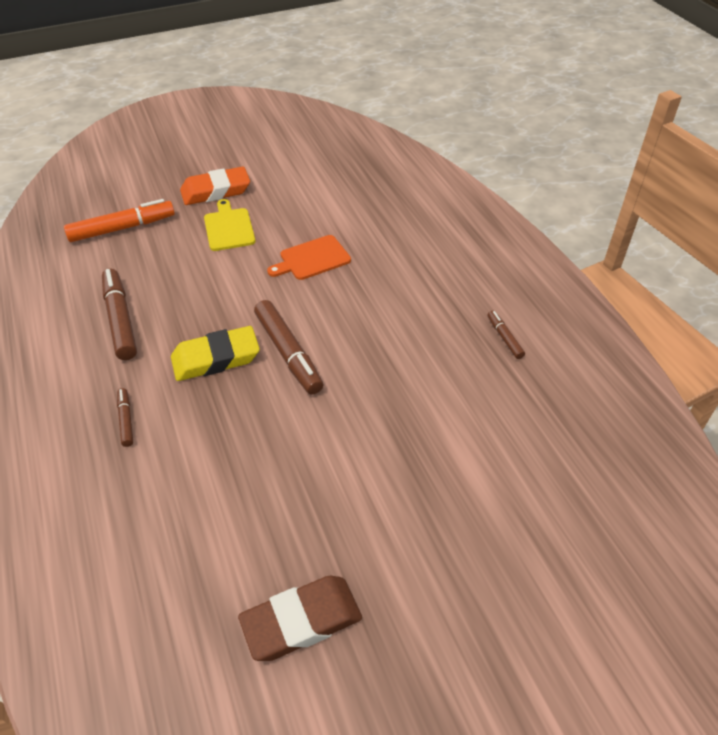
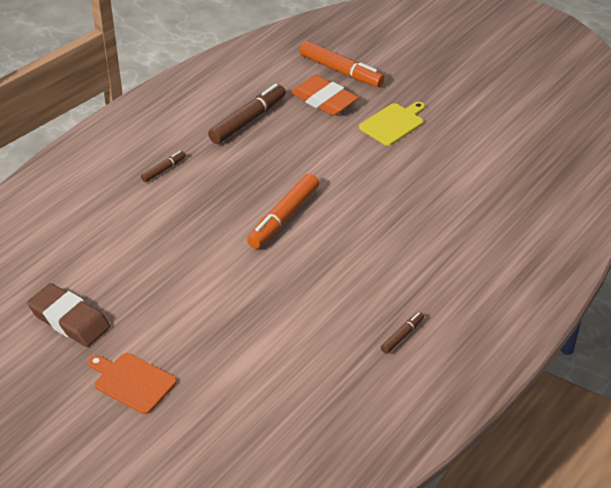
camera: 60 degrees right, 5 degrees down
yellow eraser [171,326,260,381] -> none
orange eraser [180,166,250,205] -> orange eraser moved to [291,75,359,116]
brown marker [254,300,323,394] -> orange marker [247,173,319,249]
orange cutting board [267,235,351,280] -> orange cutting board moved to [88,353,177,414]

